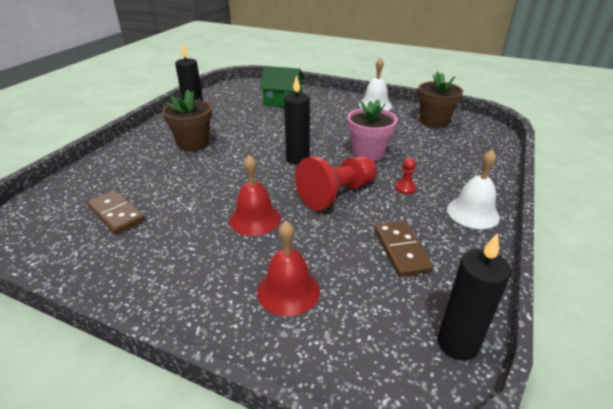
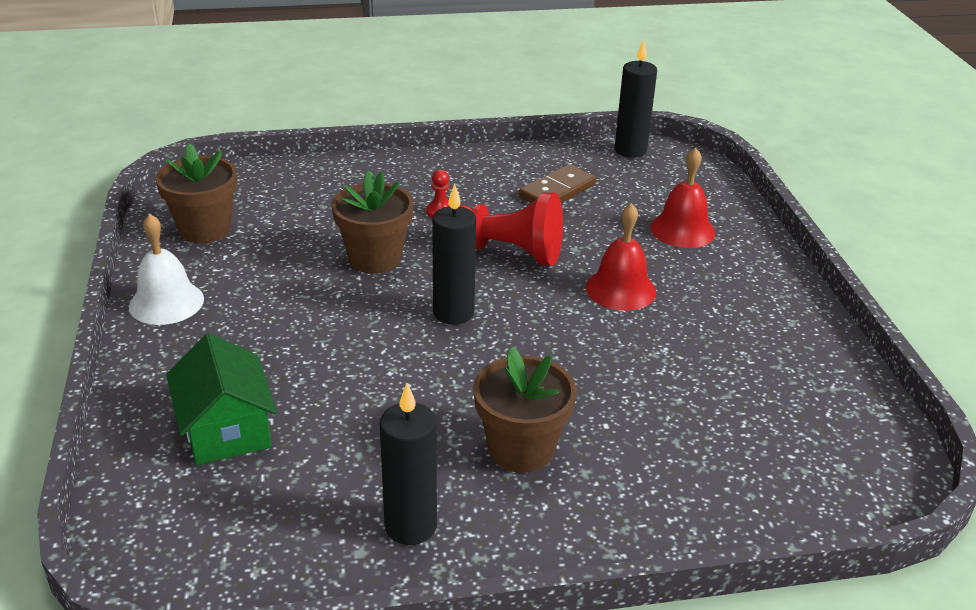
camera: 125 degrees left, 0 degrees up
brown domino [87,190,145,235] -> none
pink flower pot [347,99,398,161] -> brown flower pot [331,170,413,274]
white bell [447,150,500,229] -> none

